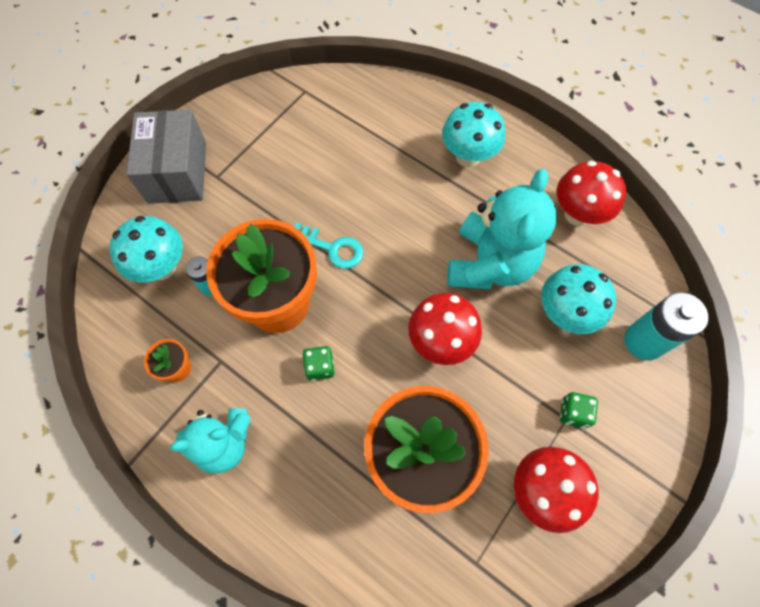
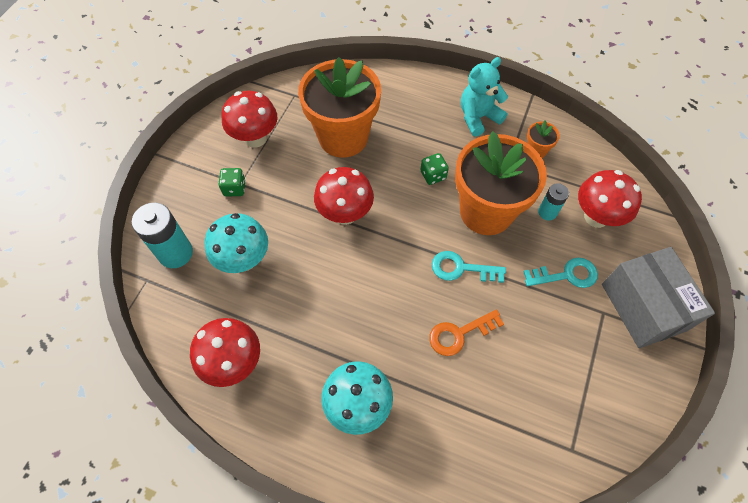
camera: 165 degrees right, 5 degrees down
turquoise mushroom [109,216,183,282] -> red mushroom [578,170,642,228]
turquoise teddy bear [447,169,557,289] -> none
none -> orange key [429,309,504,356]
none -> turquoise key [523,258,598,288]

